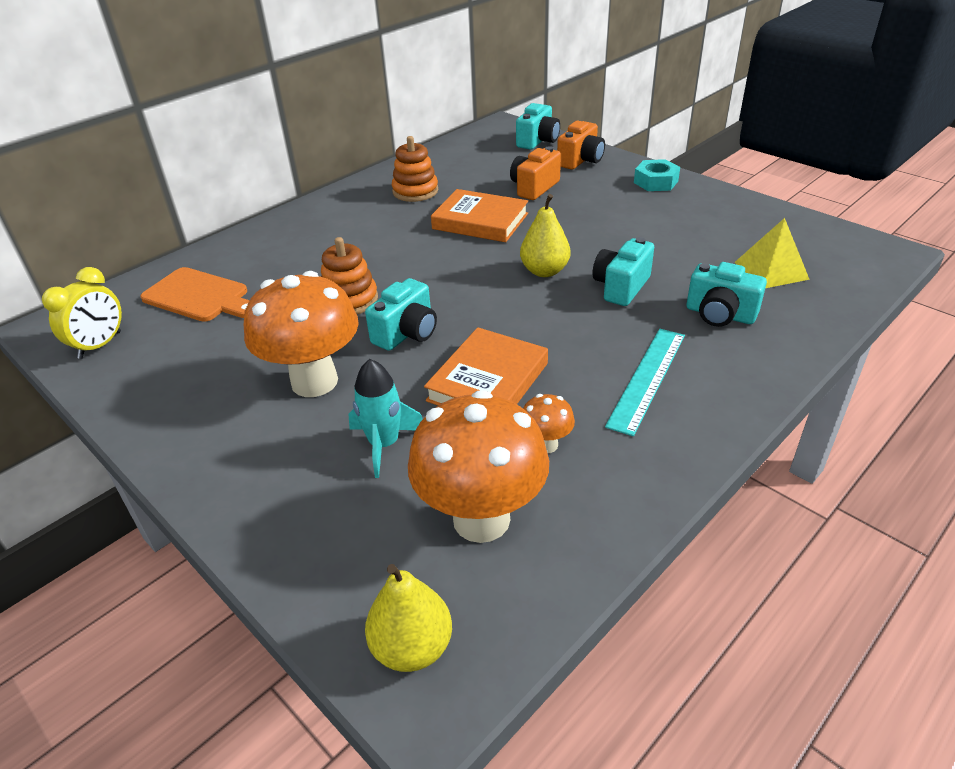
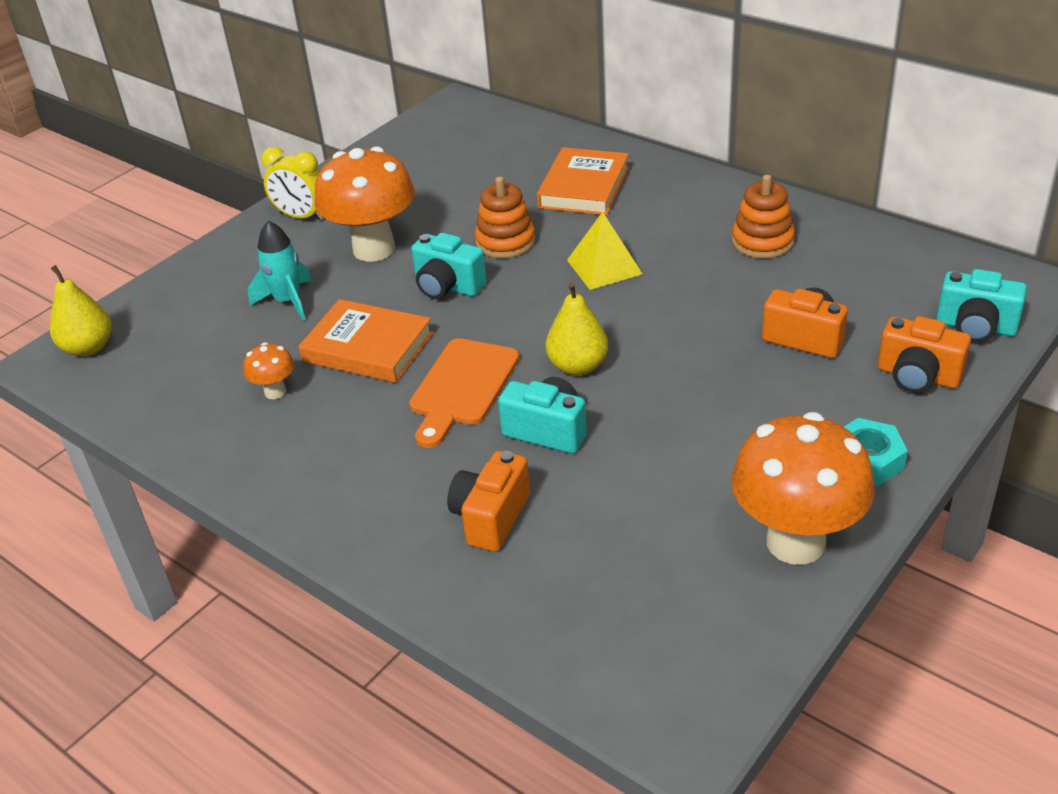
camera: 85 degrees right, 0 degrees up
yellow clock [42,267,122,359] -> yellow clock moved to [261,147,324,220]
orange cutting board [140,267,250,322] -> orange cutting board moved to [409,338,520,448]
orange mushroom [408,390,549,543] -> orange mushroom moved to [731,412,875,565]
orange book [431,189,528,242] -> orange book moved to [537,147,629,215]
turquoise ruler [605,329,685,436] -> none
turquoise camera [686,262,767,327] -> orange camera [447,451,530,552]
yellow pyramid [735,218,810,288] -> yellow pyramid moved to [567,212,643,290]

